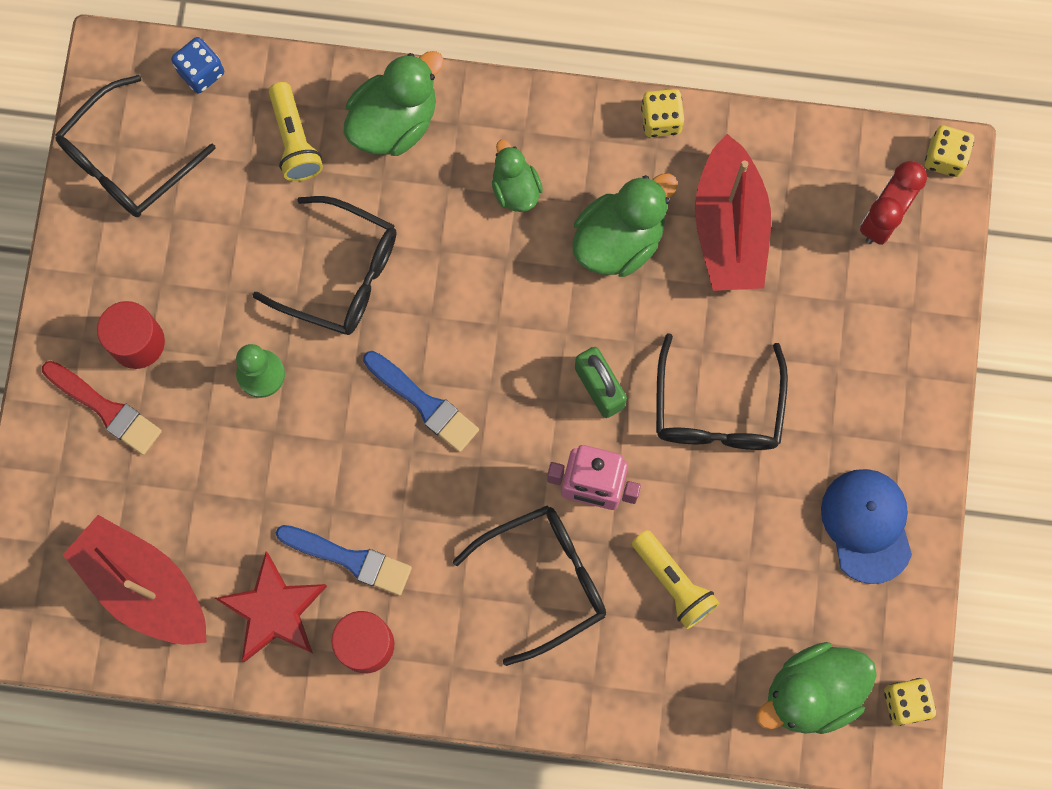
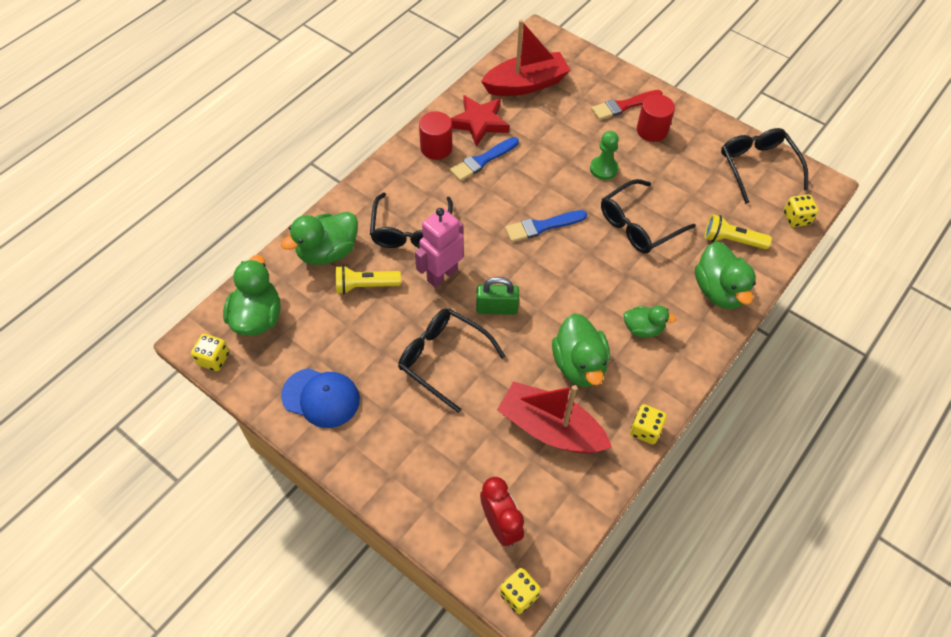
camera: 120 degrees right, 20 degrees down
blue dice [171,37,224,94] -> yellow dice [784,194,819,227]
none -> green duck [281,212,358,265]

